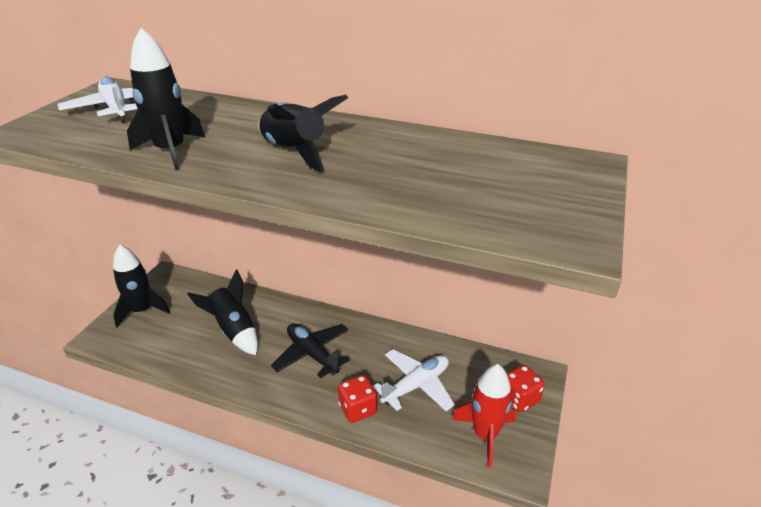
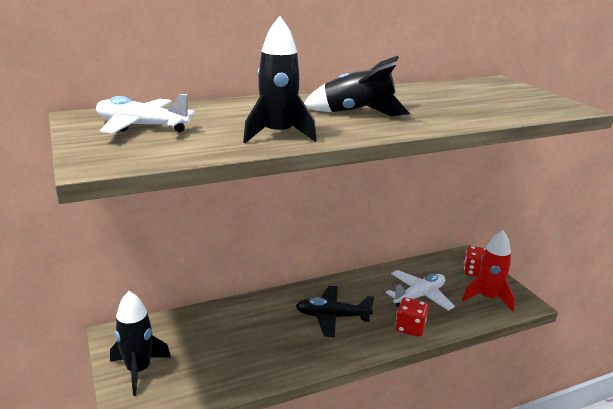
camera: 45 degrees left, 10 degrees down
black rocket [187,269,258,355] -> none
white plane [373,349,455,411] -> white plane turned 45 degrees clockwise [386,270,455,311]

